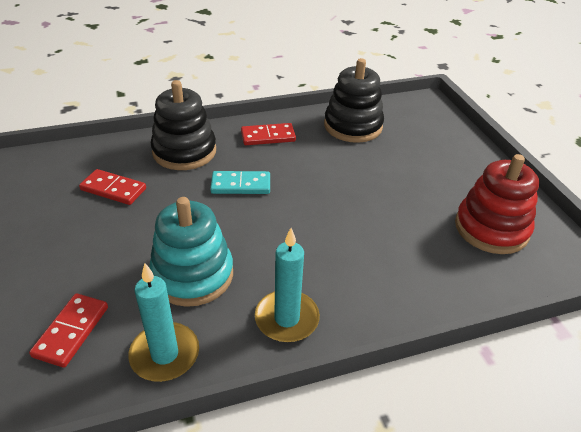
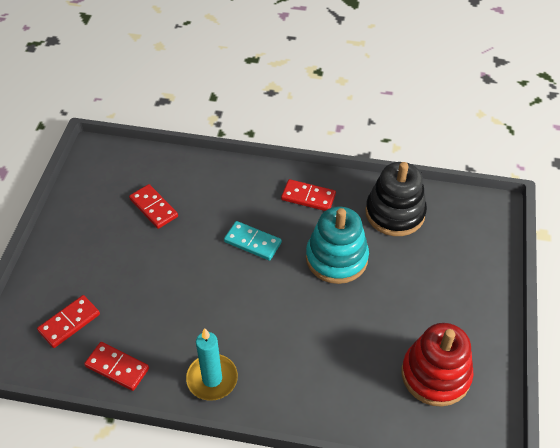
camera: 30 degrees right, 10 degrees up
turquoise candle [128,263,199,382] -> red domino [84,342,149,391]
turquoise stacking toy [149,197,233,307] -> turquoise stacking toy moved to [306,207,369,284]
black stacking toy [151,80,216,170] -> none

